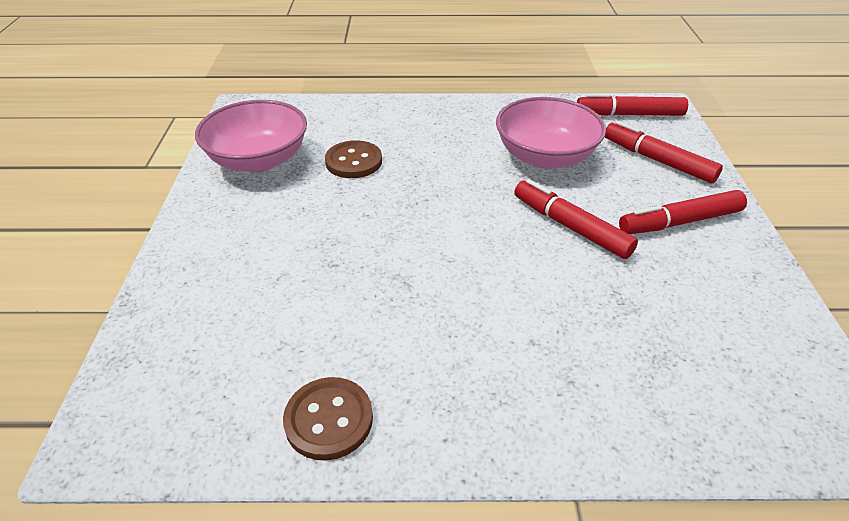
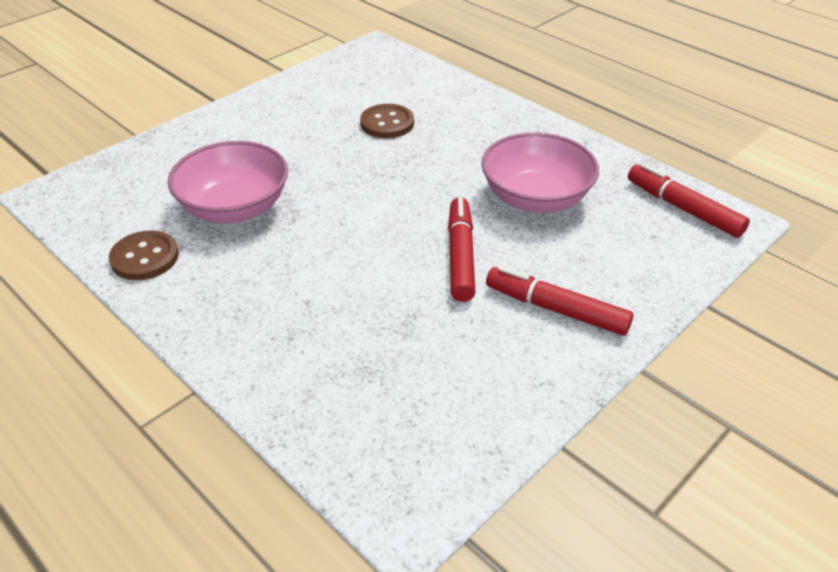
camera: 45 degrees right, 0 degrees up
pink bowl [195,100,307,172] -> pink bowl moved to [168,141,288,223]
red marker [605,121,723,184] -> none

